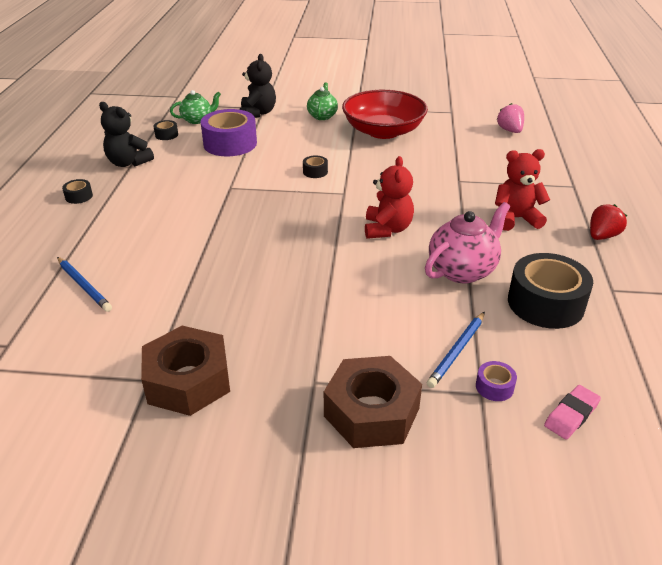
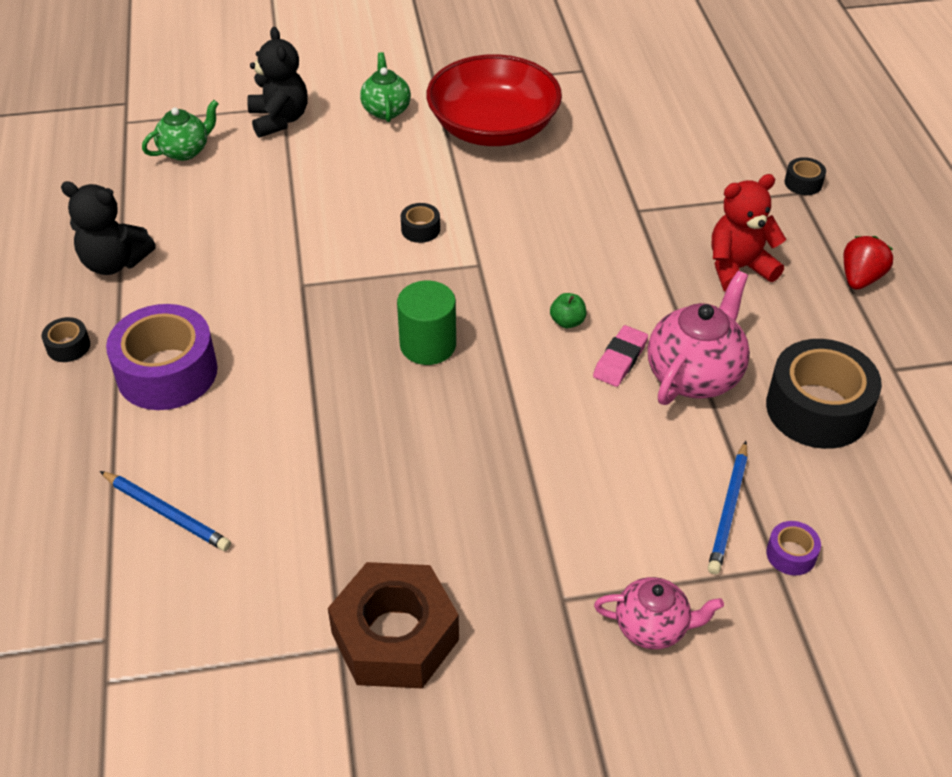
camera: 15 degrees left, 10 degrees up
black tape [154,120,178,140] -> black tape moved to [785,157,826,195]
purple tape [200,109,257,156] -> purple tape moved to [106,304,218,410]
brown nut [324,356,422,448] -> pink teapot [594,577,724,649]
red teddy bear [365,156,414,239] -> green apple [550,293,586,328]
pink strawberry [497,103,524,133] -> none
pink eraser [544,385,601,440] -> pink eraser moved to [593,325,648,387]
none -> green cylinder [397,281,456,365]

